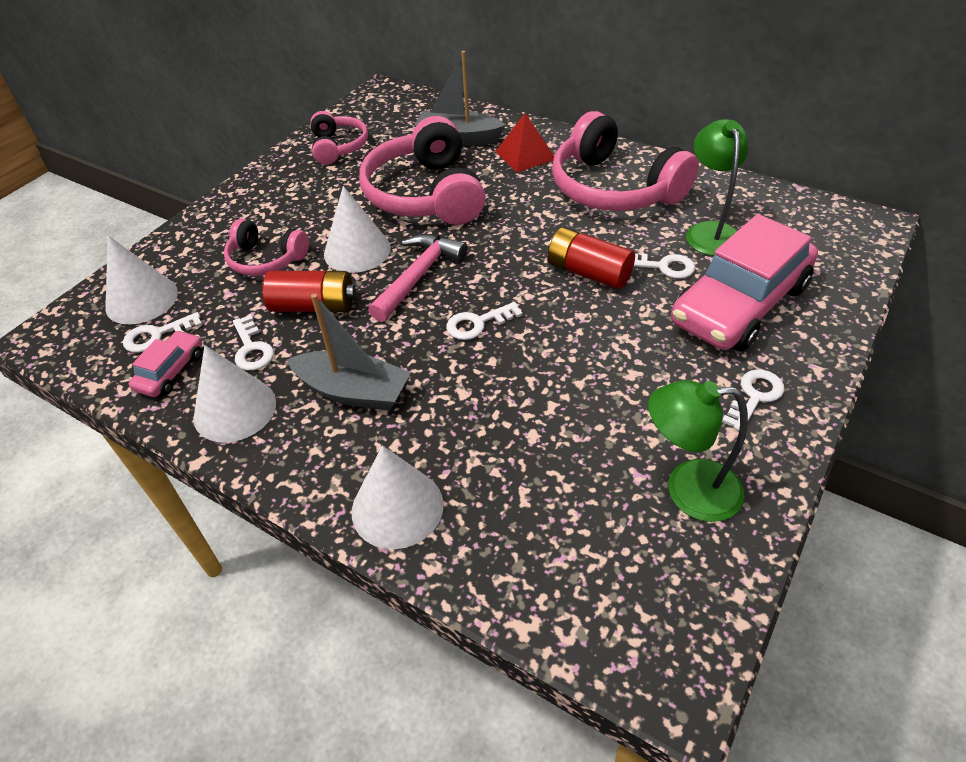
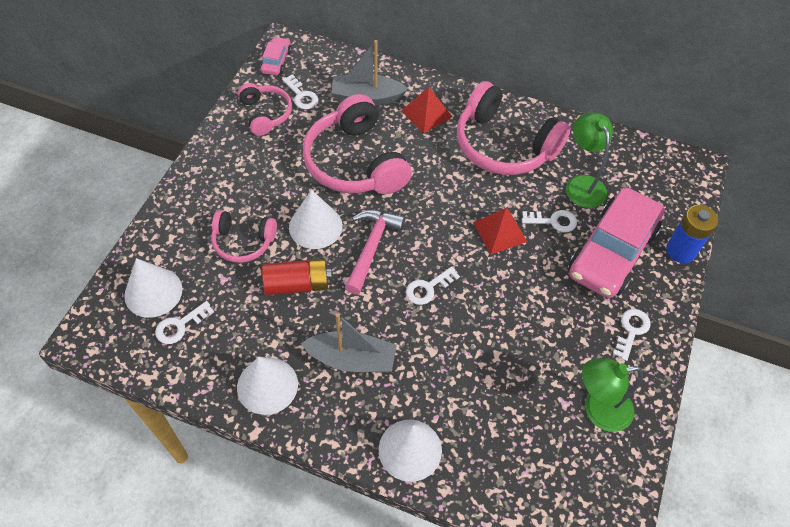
camera: 15 degrees left, 10 degrees up
pink car [129,330,202,397] -> pink car moved to [260,37,292,76]
white key [233,315,274,371] -> white key moved to [282,74,318,109]
red battery [547,227,635,289] -> red pyramid [473,208,528,254]
none -> blue battery [666,205,718,263]

